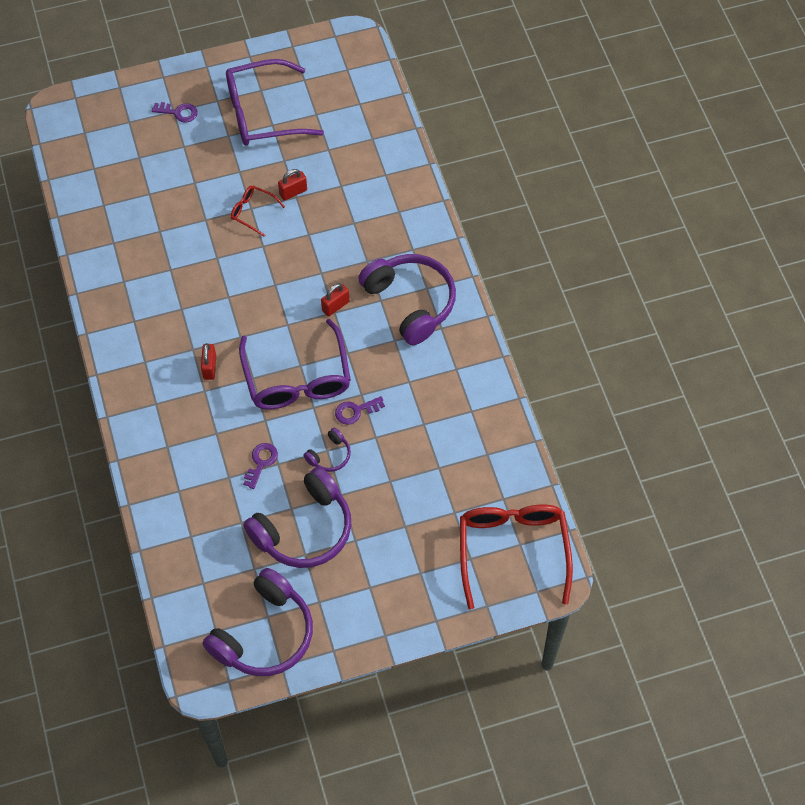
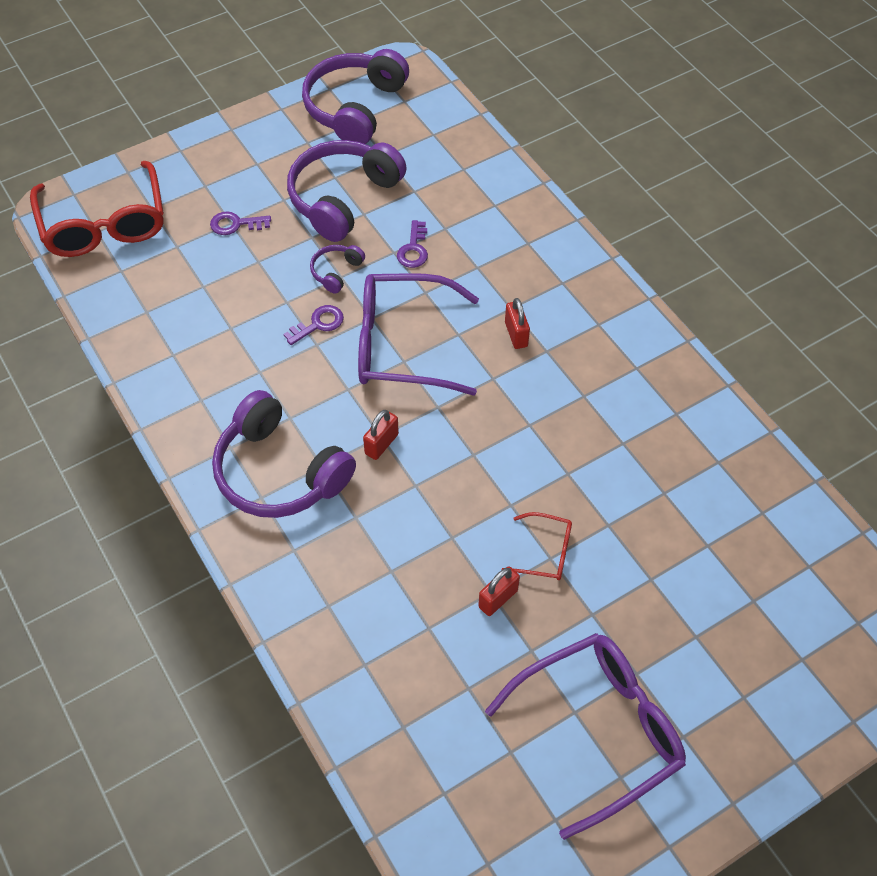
camera: 165 degrees right, 5 degrees down
purple key [152,102,198,123] -> purple key moved to [210,211,271,235]
purple glasses [239,319,351,409] -> purple glasses turned 60 degrees counterclockwise [358,273,479,396]

